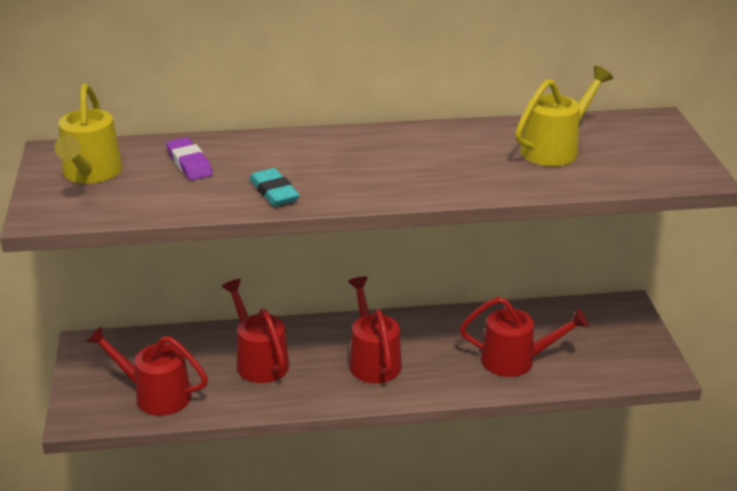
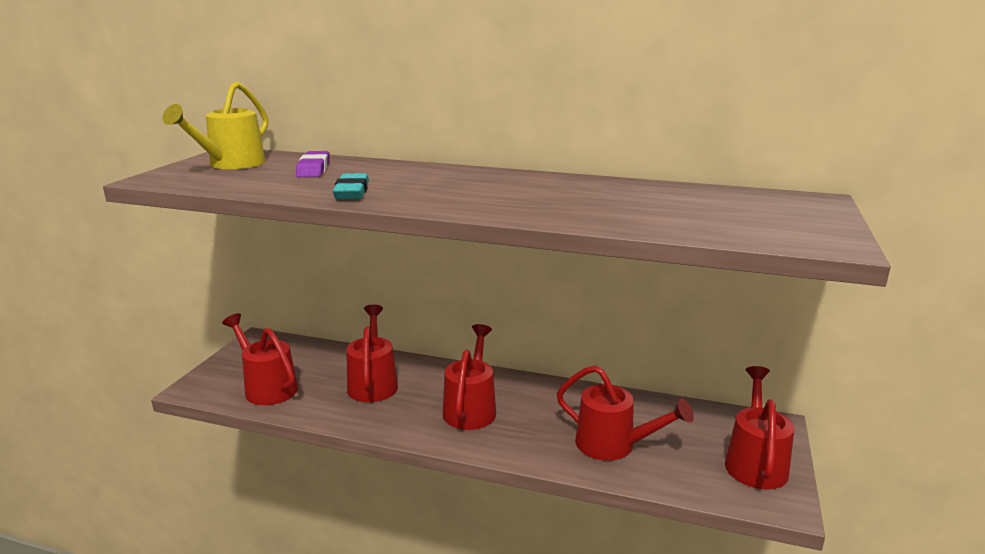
camera: 25 degrees right, 10 degrees down
yellow watering can [515,66,613,166] -> none
none -> red watering can [725,366,794,490]

